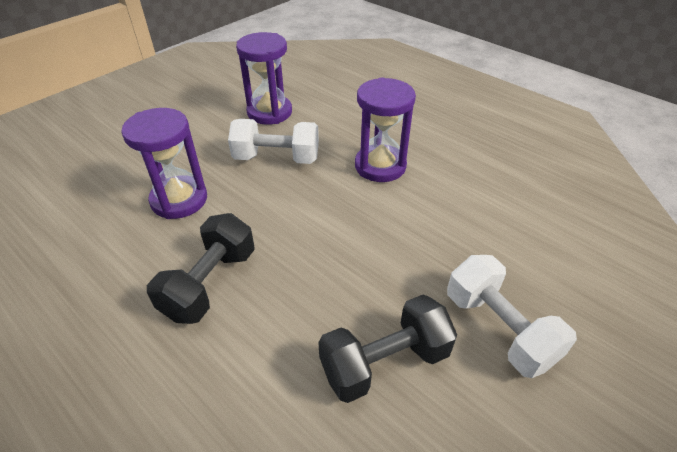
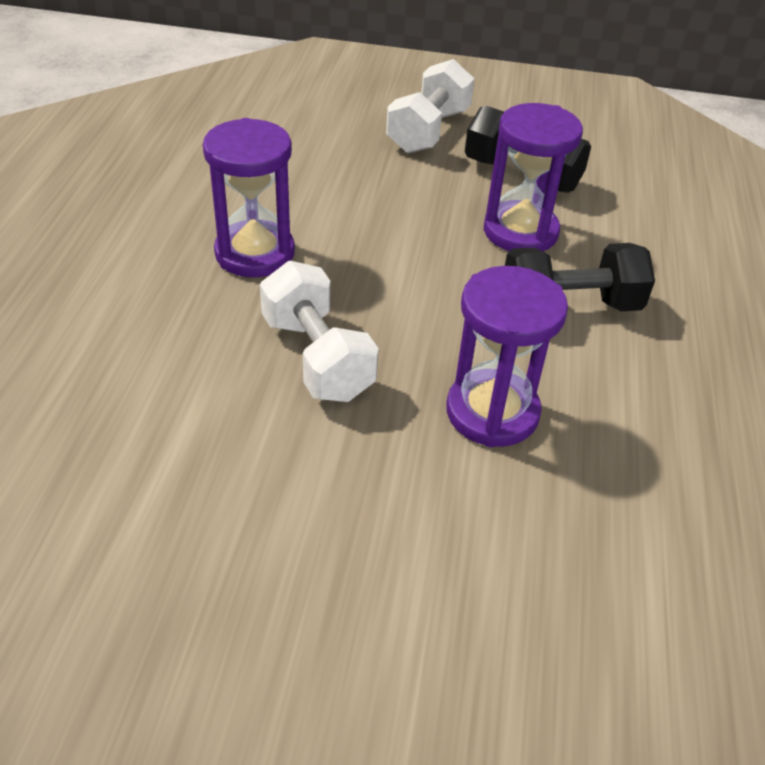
camera: 125 degrees left, 0 degrees up
purple hourglass [236,32,292,125] -> purple hourglass moved to [484,103,583,252]

